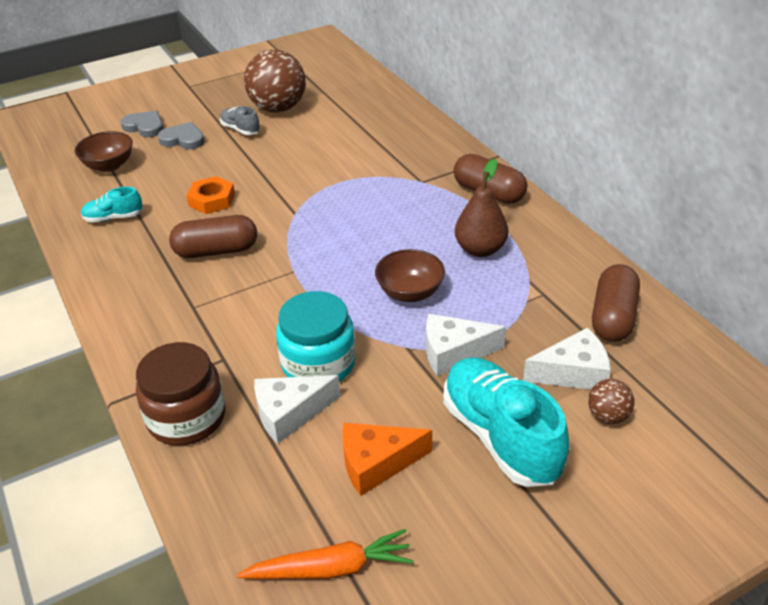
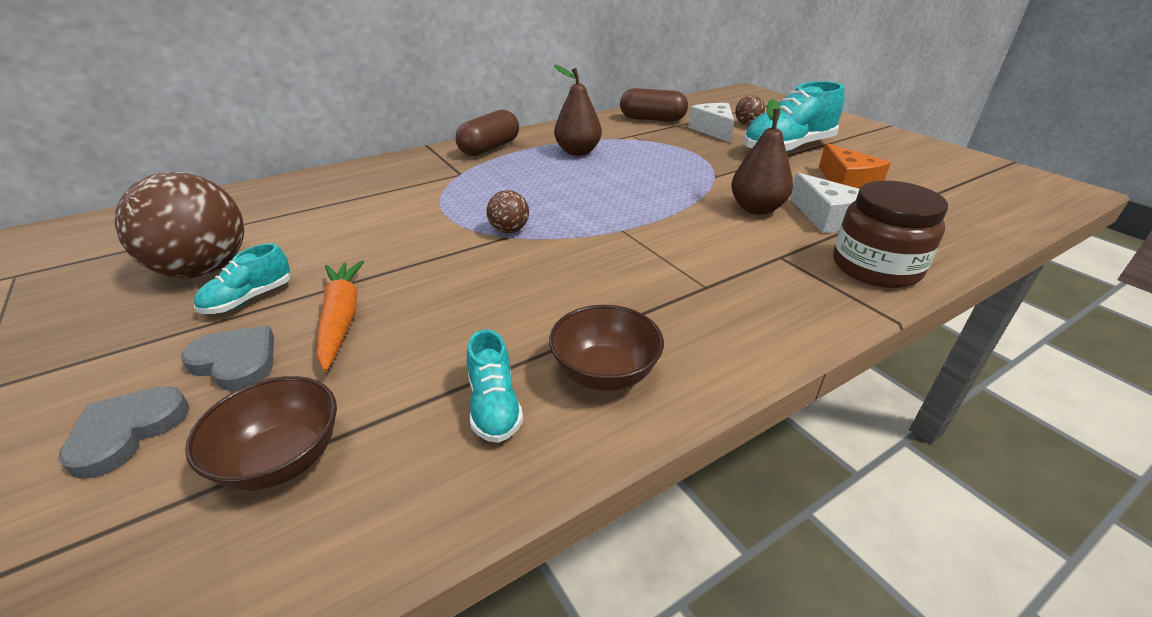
camera: 95 degrees left, 5 degrees down
grey heart [158,122,205,149] -> grey heart turned 105 degrees clockwise [181,326,274,391]
brown capsule [169,215,257,258] -> none
orange nut [187,176,235,214] -> none
grey shoe [220,106,260,135] -> turquoise shoe [194,243,290,314]
orange carrot [237,529,413,579] -> orange carrot moved to [317,260,364,372]
turquoise jar [276,291,356,382] -> brown pear [731,99,793,215]
brown bowl [375,249,445,302] -> brown bowl moved to [549,305,664,391]
white cheese [426,314,506,376] -> none
none -> brown ball [486,190,529,233]

